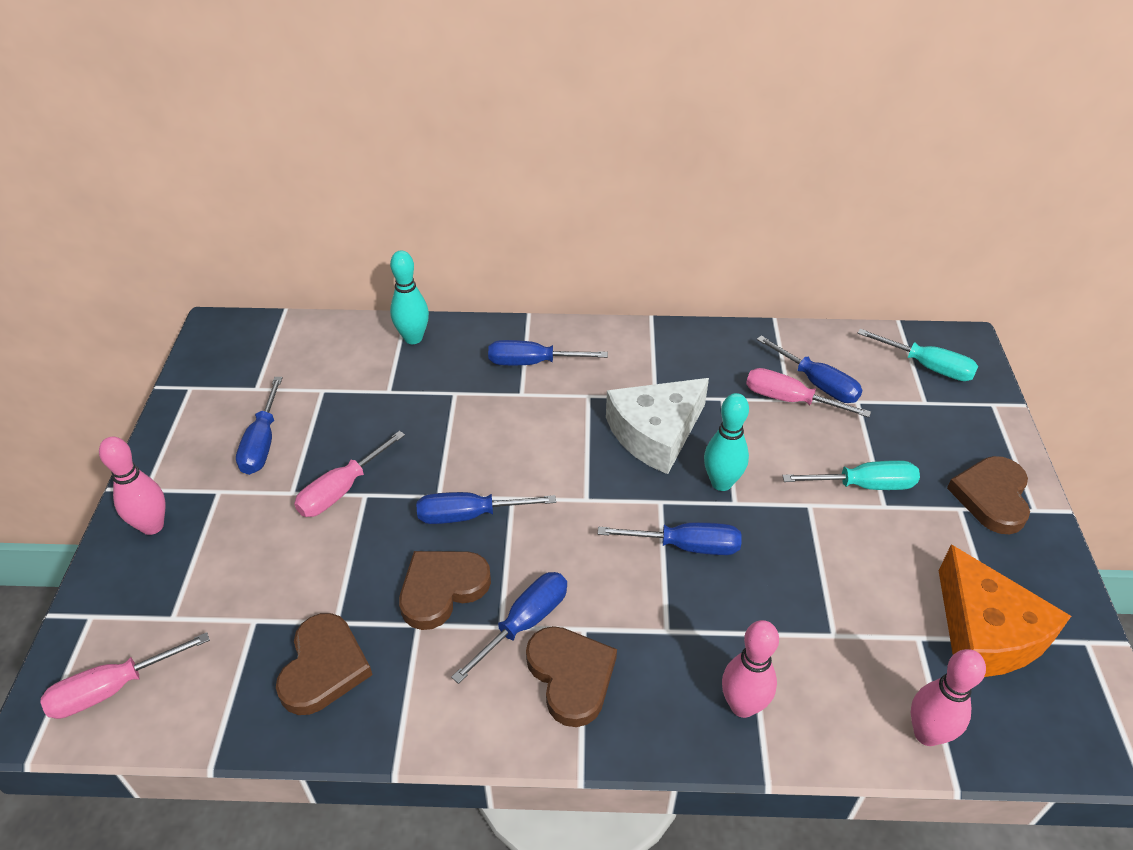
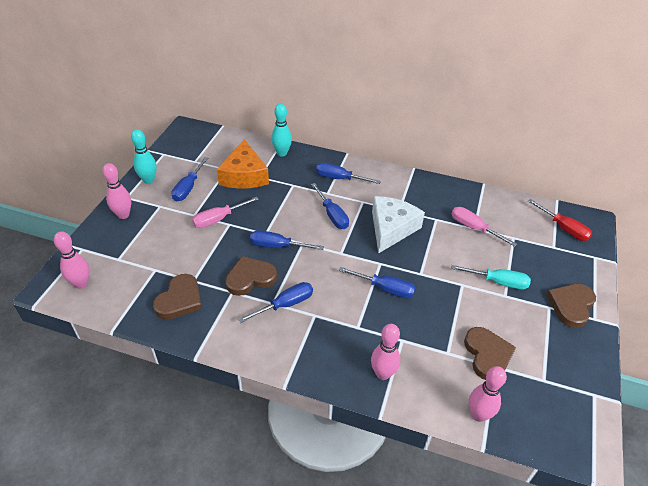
camera: 15 degrees right, 0 degrees up
pink screwdriver [40,632,210,719] -> pink bowling pin [54,231,89,289]
brown heart [526,626,617,727] -> brown heart moved to [464,327,516,380]
white cheese [606,378,709,474] -> white cheese turned 135 degrees clockwise [372,196,425,254]
turquoise bowling pin [704,393,749,491] -> turquoise bowling pin moved to [131,129,157,184]
blue screwdriver [757,335,862,403] -> blue screwdriver moved to [311,183,349,229]
turquoise screwdriver [857,329,978,381] -> red screwdriver [528,199,592,241]
orange cheese [938,544,1071,677] -> orange cheese moved to [217,139,269,189]

